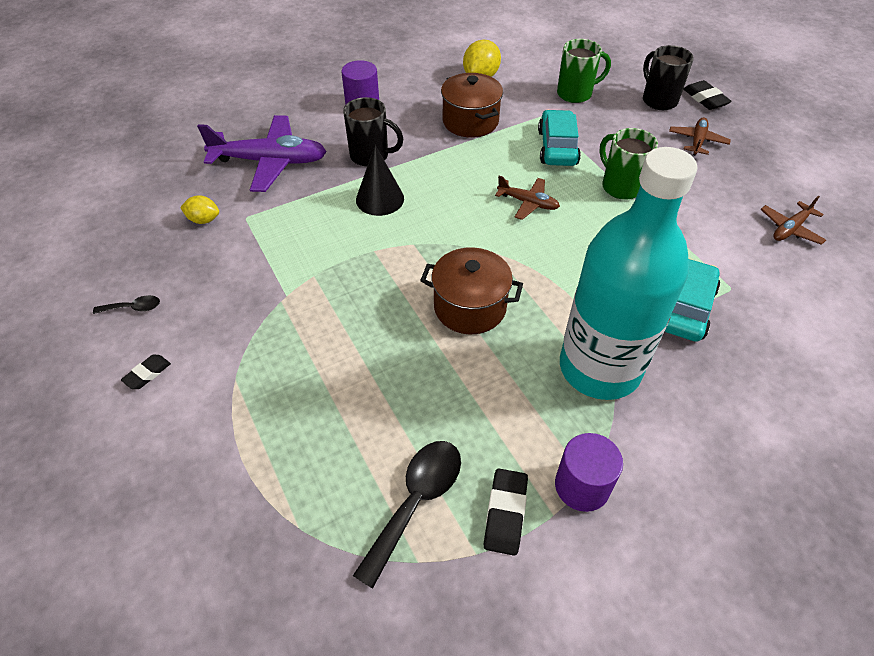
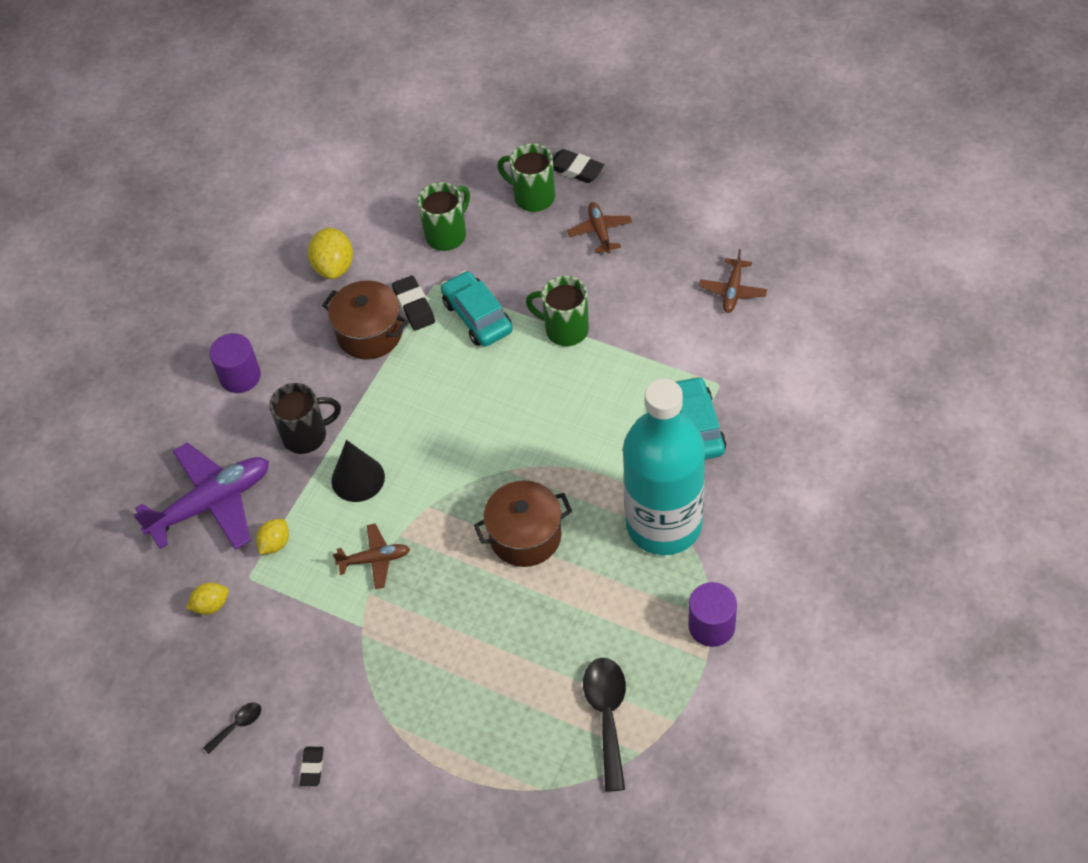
camera: 30 degrees left, 5 degrees up
black eraser [484,469,528,556] -> black eraser moved to [392,276,435,331]
brown plane [495,176,560,220] -> brown plane moved to [333,523,410,589]
black mug [643,45,694,110] -> green mug [497,143,555,212]
none -> yellow lemon [256,519,289,554]

